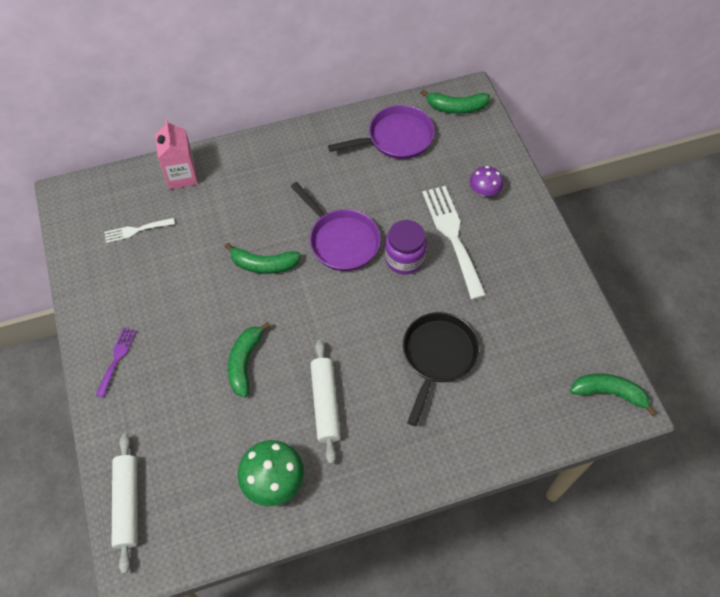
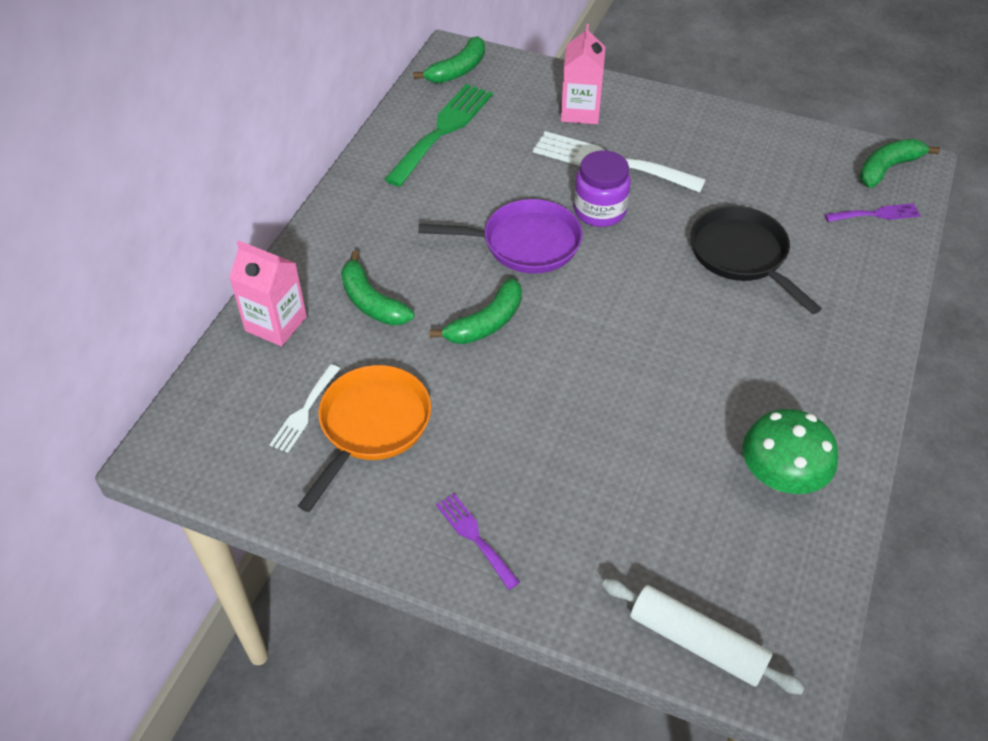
camera: 50 degrees left, 10 degrees down
green banana [228,322,270,397] -> green banana moved to [341,251,415,325]
white rolling pin [310,340,341,464] -> none
purple pan [328,105,435,159] -> green fork [384,84,493,187]
purple mushroom [470,166,503,196] -> pink carton [561,24,606,124]
none -> orange pan [298,365,431,512]
none -> purple fork [825,203,921,222]

